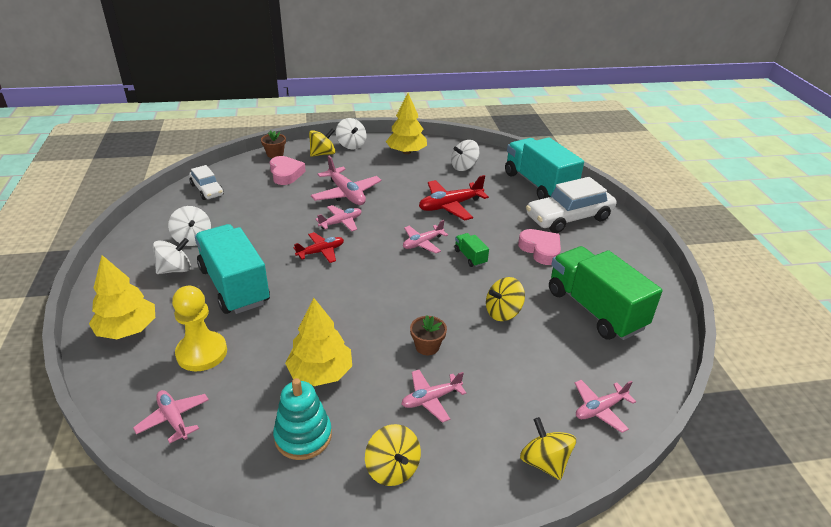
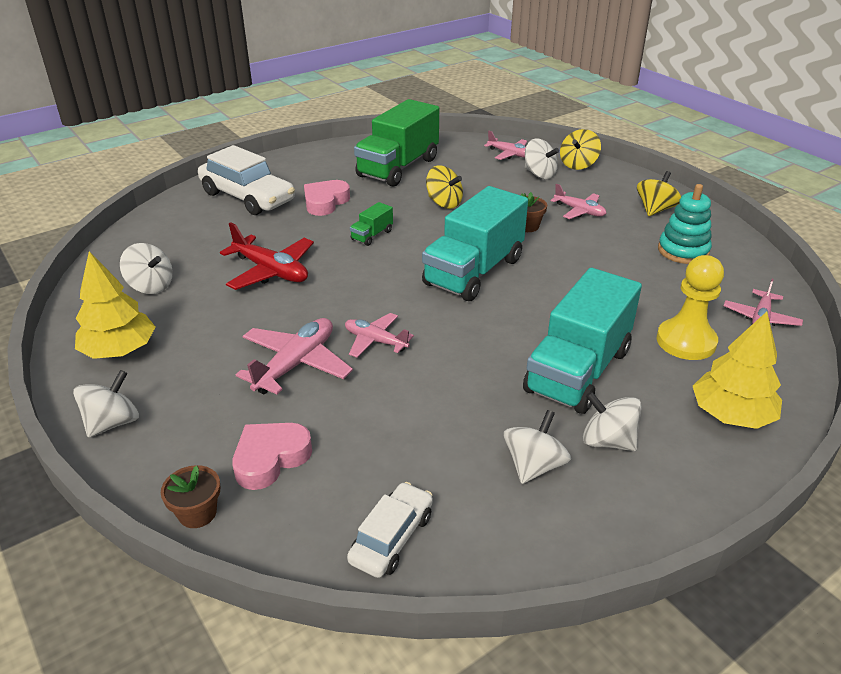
camera: 115 degrees left, 0 degrees up
yellow tree [285,298,352,386] -> none
red plane [293,232,344,263] -> none
yellow spinning top [309,128,336,157] -> none
pink plane [403,220,448,254] -> none
turquoise truck [505,137,584,200] -> turquoise truck moved to [422,186,528,301]
none -> white spinning top [525,139,559,179]

